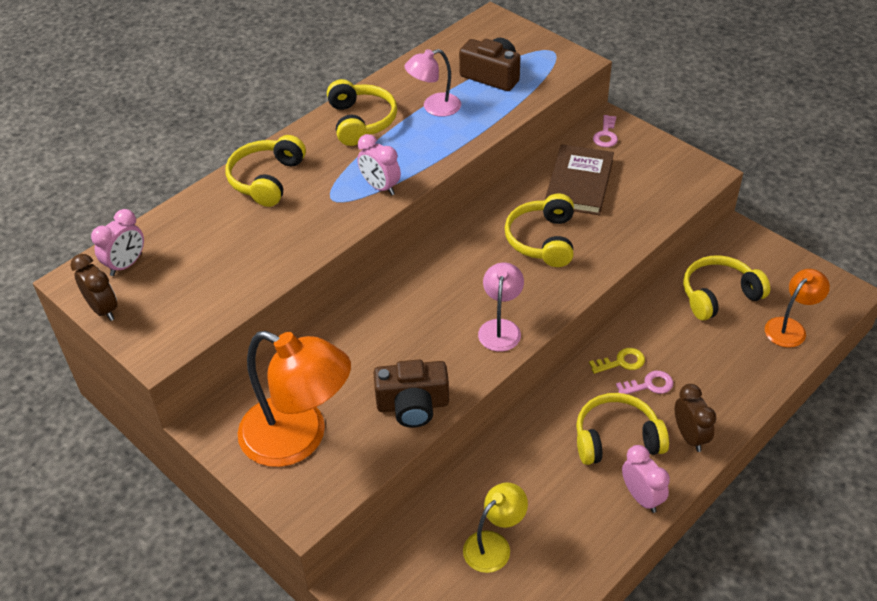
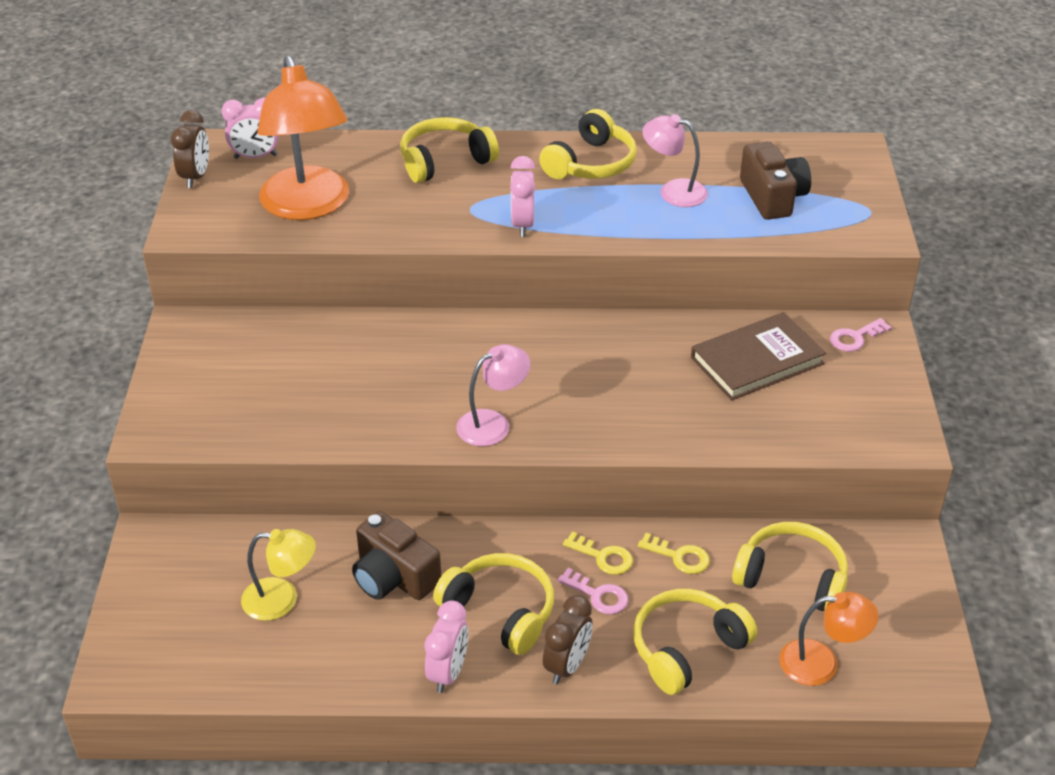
camera: 45 degrees right, 5 degrees down
orange lamp [238,331,351,467] -> orange lamp moved to [257,56,349,220]
brown camera [373,360,449,428] -> brown camera moved to [352,511,441,600]
yellow headphones [504,193,574,267] -> yellow headphones moved to [633,589,757,695]
none -> yellow key [638,533,710,574]

